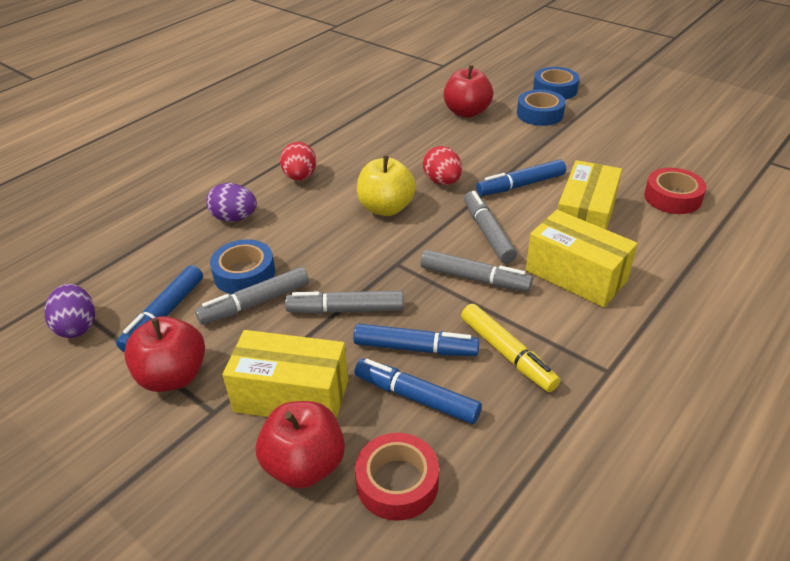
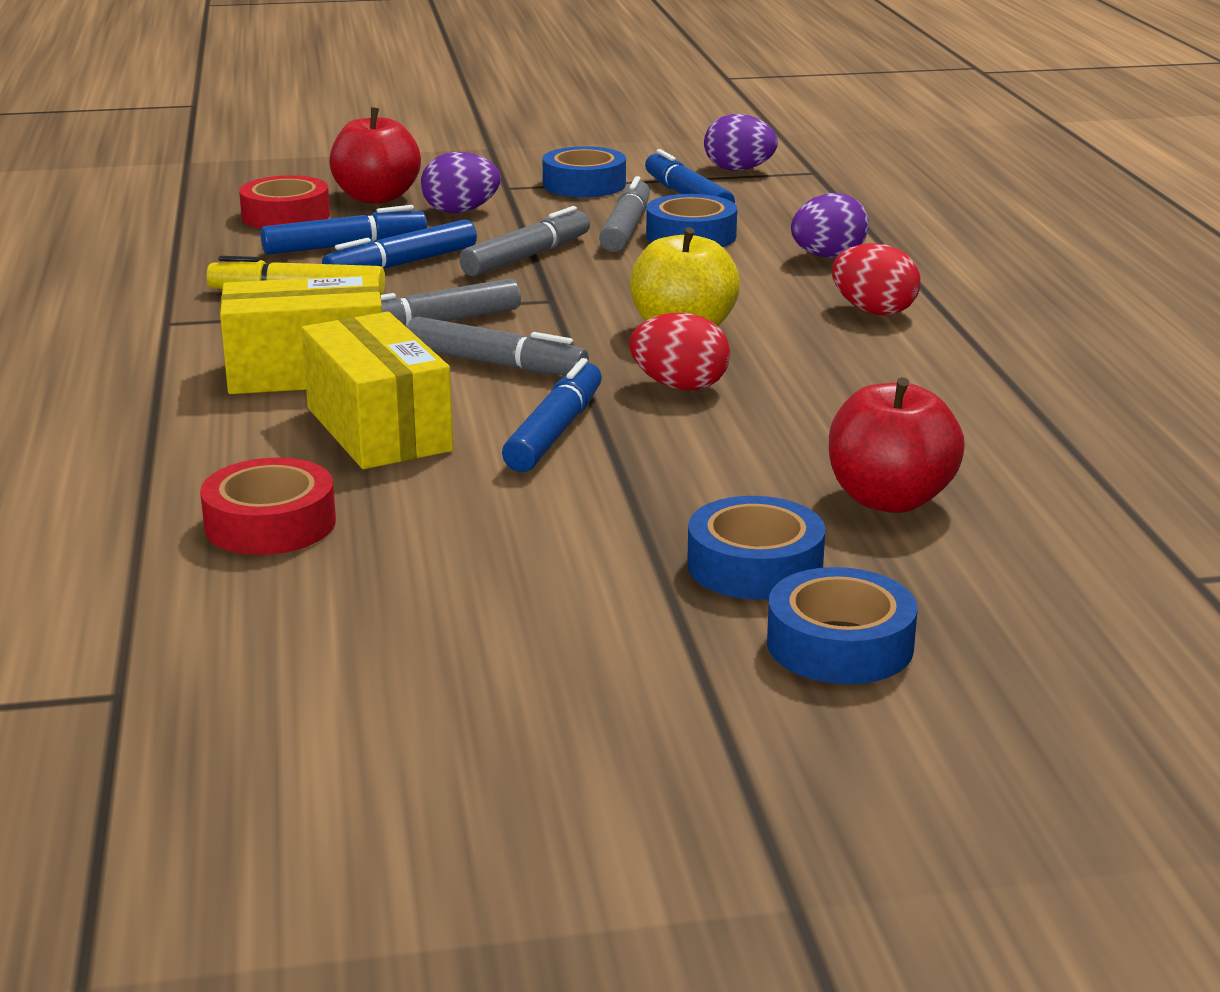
camera: 130 degrees right, 15 degrees down
red apple [124,316,205,392] -> blue tape [543,146,626,197]
yellow box [223,330,348,419] -> purple egg [421,152,500,213]

